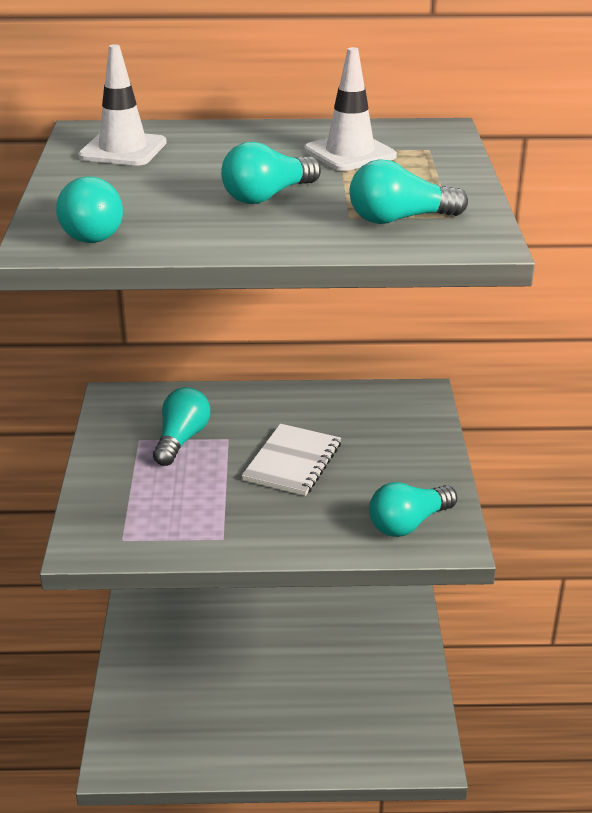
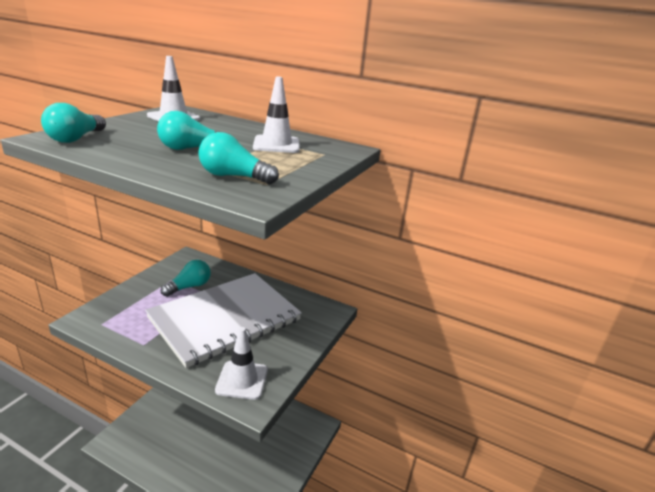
camera: 25 degrees right, 5 degrees down
white notebook [242,423,341,496] -> white notebook [145,273,302,368], size x2.19
turquoise light bulb [369,482,457,537] -> white traffic cone [215,327,268,400]

